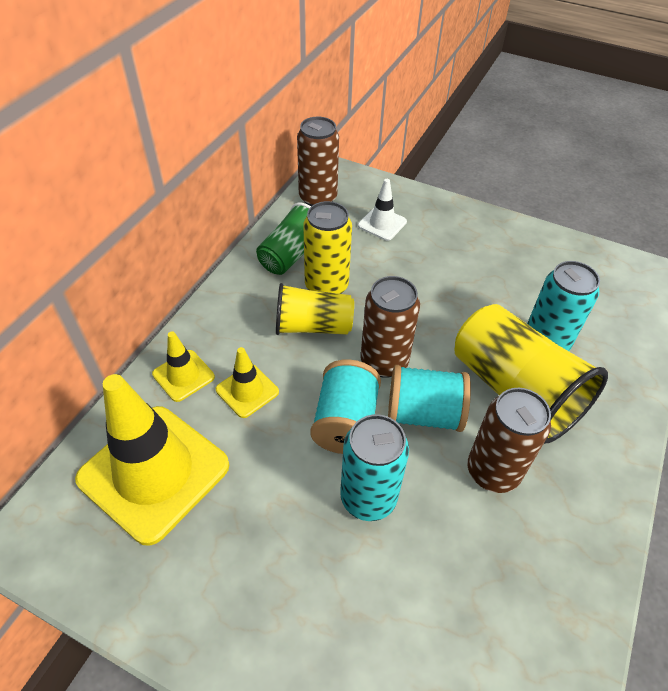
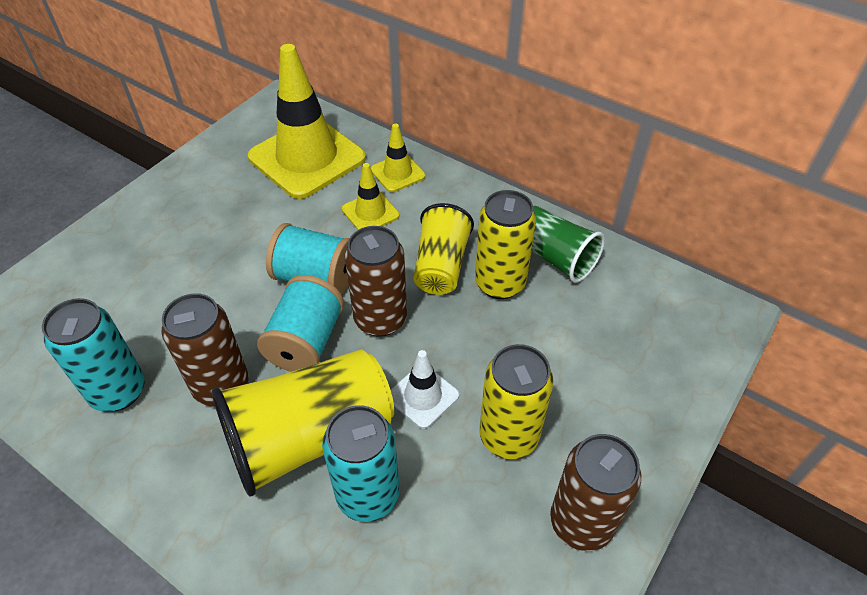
camera: 100 degrees right, 0 degrees up
brown can [297,116,339,206] -> brown can moved to [550,434,641,551]
turquoise can [340,414,409,521] -> turquoise can moved to [42,298,145,412]
white traffic cone [358,179,407,241] -> white traffic cone moved to [391,350,459,429]
none -> yellow can [480,344,554,459]

